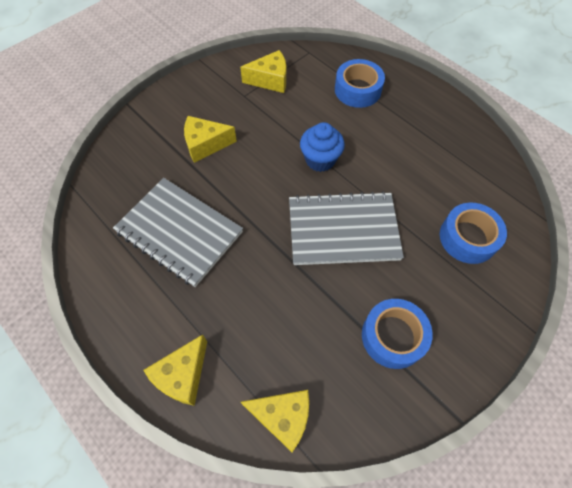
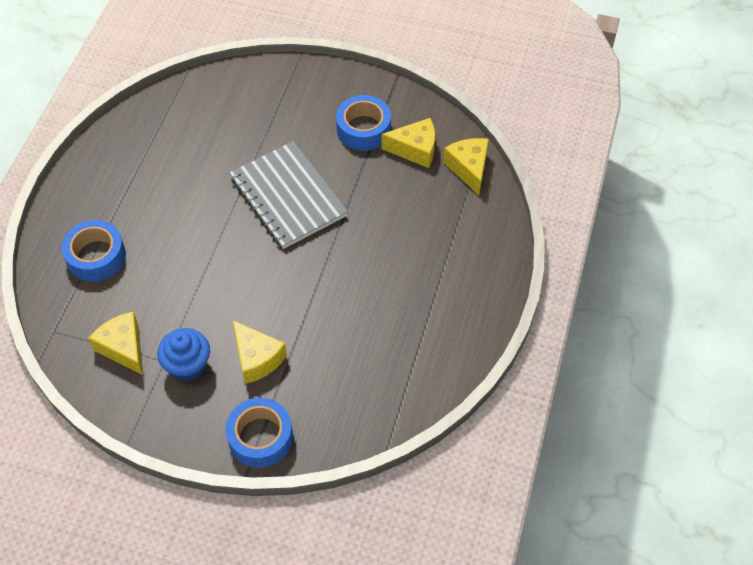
camera: 120 degrees left, 5 degrees down
grey notebook [113,178,243,287] -> none
yellow cheese [143,335,207,406] -> yellow cheese moved to [381,118,435,168]
blue cupcake [300,122,345,172] -> blue cupcake moved to [157,328,210,382]
blue tape [440,203,507,264] -> blue tape moved to [226,398,293,468]

